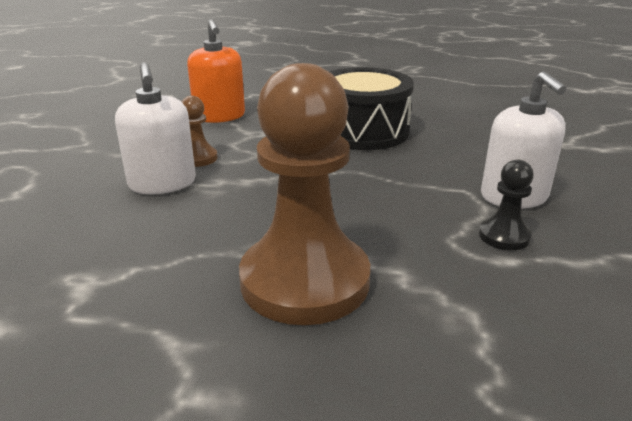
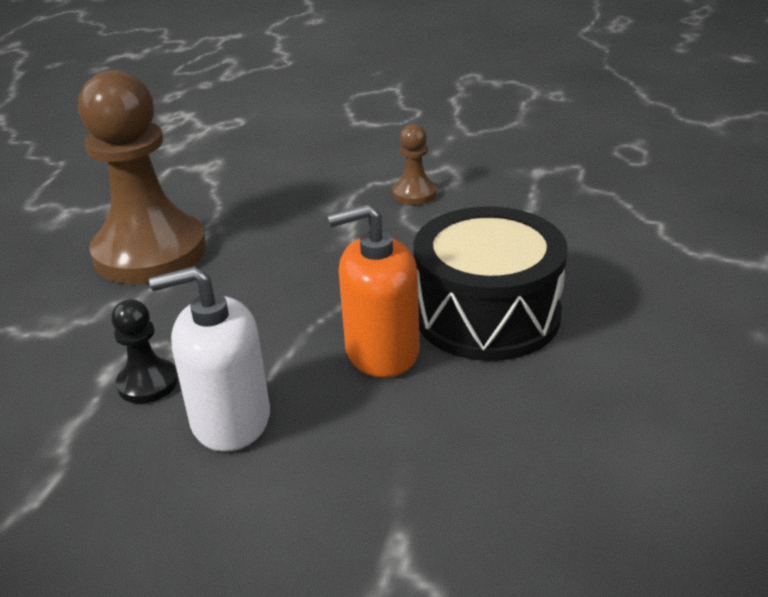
camera: 100 degrees right, 5 degrees up
white soap dispenser [115,62,196,194] -> none
orange soap dispenser [187,19,245,123] -> orange soap dispenser moved to [327,204,419,378]

